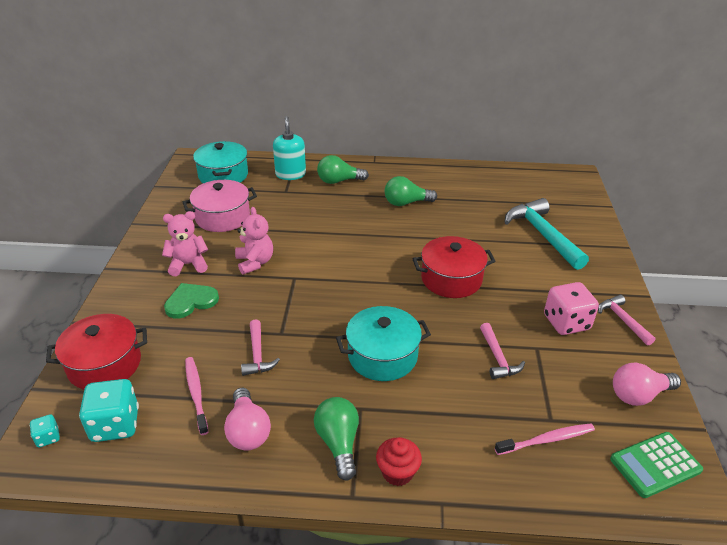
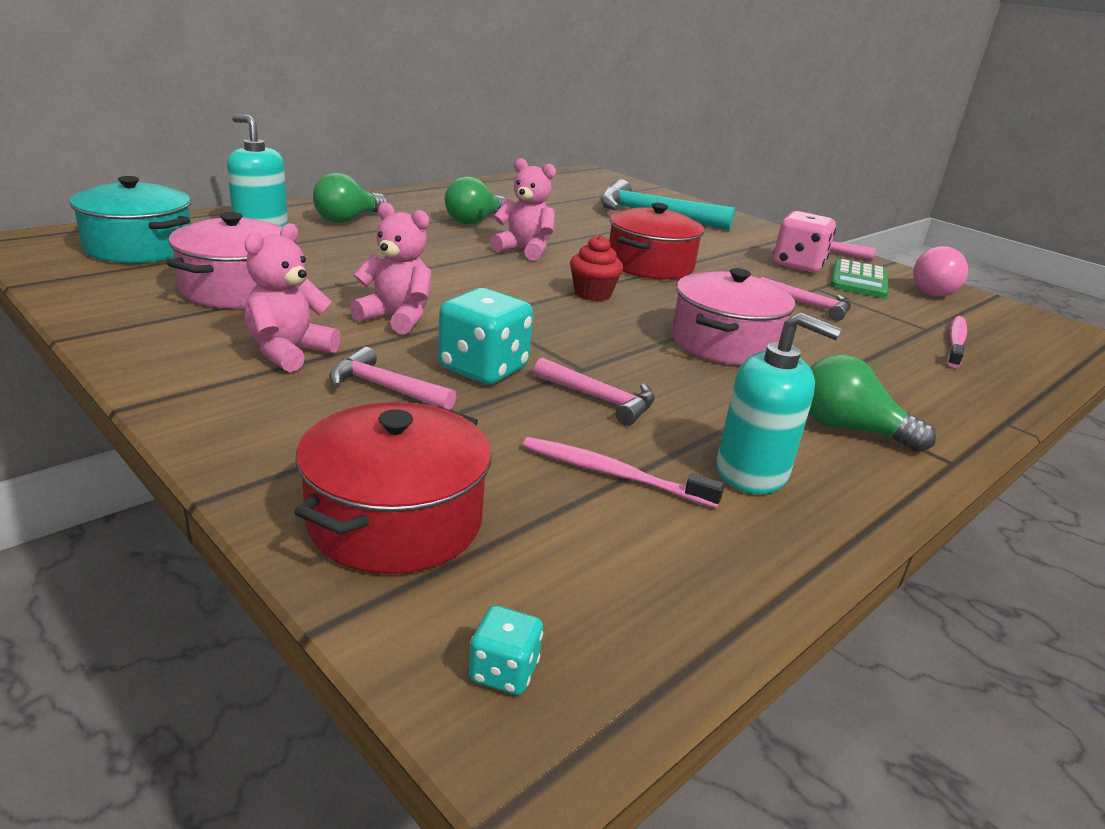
camera: 50 degrees left, 10 degrees down
turquoise dice [79,379,139,442] -> turquoise dice moved to [438,288,533,384]
green heart [164,283,219,319] -> pink hammer [329,347,456,410]
pink light bulb [224,388,271,450] -> turquoise soap dispenser [716,313,841,494]
turquoise pot [336,306,431,381] -> pink pot [672,268,795,365]
red cupcake [376,437,422,486] -> red cupcake moved to [570,235,623,301]
green calculator [610,432,703,498] -> green calculator moved to [831,259,889,298]
none -> pink teddy bear [490,158,556,261]

